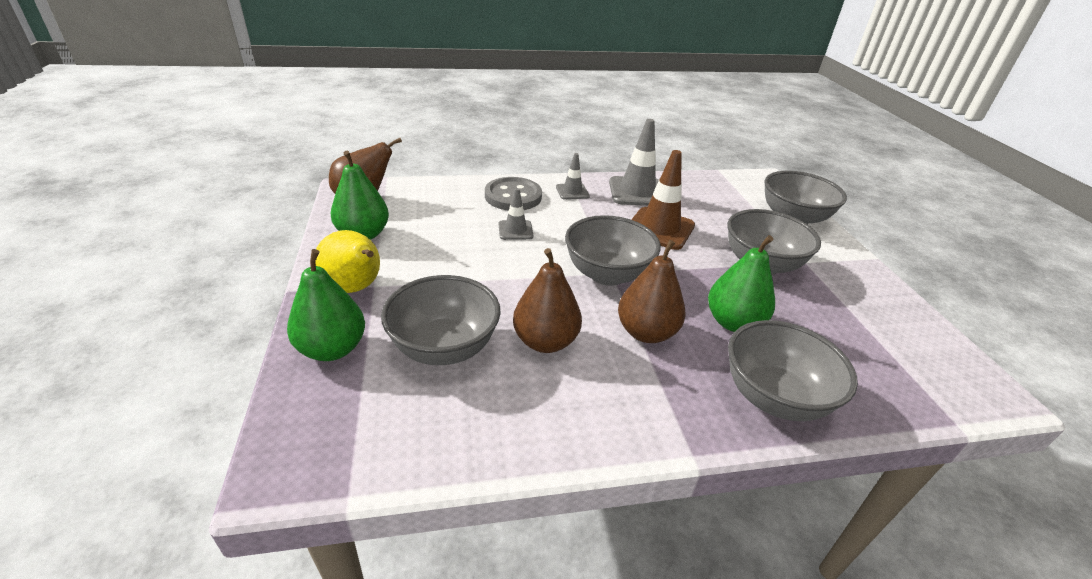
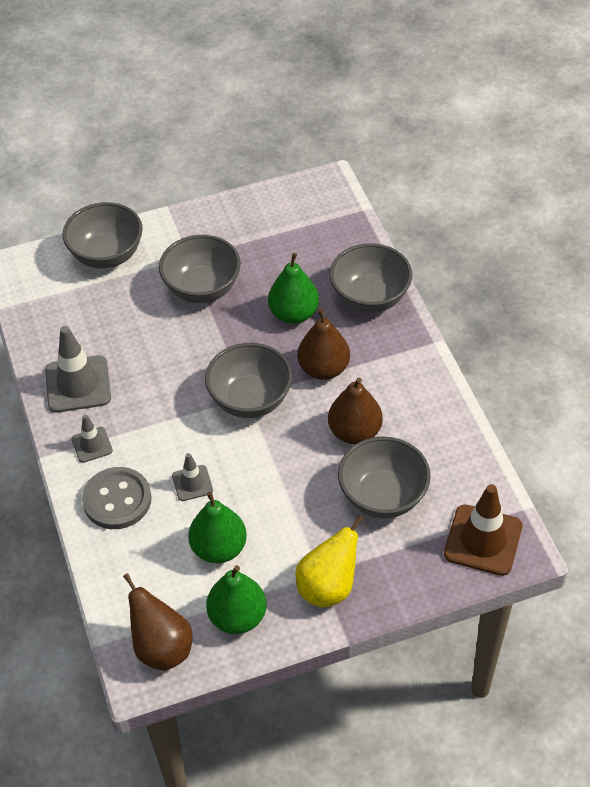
camera: 95 degrees left, 15 degrees up
green pear [287,249,365,361] -> green pear moved to [188,492,247,563]
brown traffic cone [631,150,695,250] -> brown traffic cone moved to [444,484,522,576]

